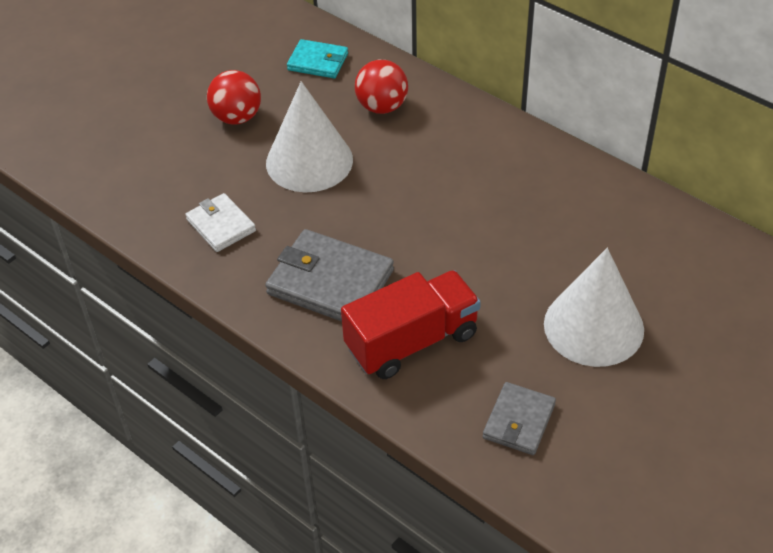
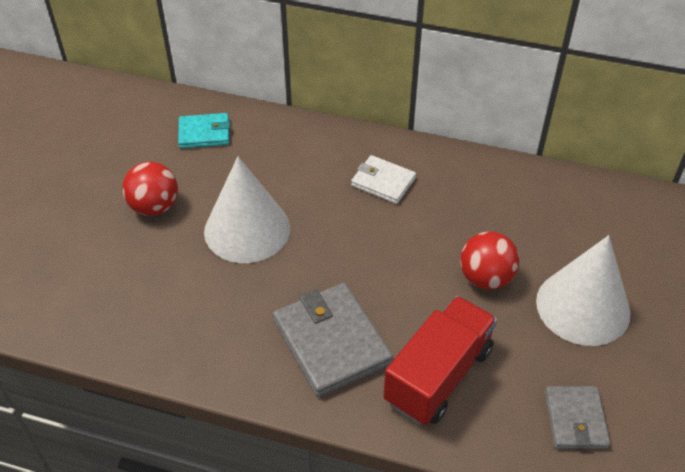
camera: 25 degrees left, 0 degrees up
white wallet [185,193,256,252] -> white wallet moved to [351,155,416,204]
grey wallet [265,229,394,322] -> grey wallet turned 60 degrees clockwise [273,283,393,397]
red ball [355,60,408,114] -> red ball moved to [460,231,520,290]

